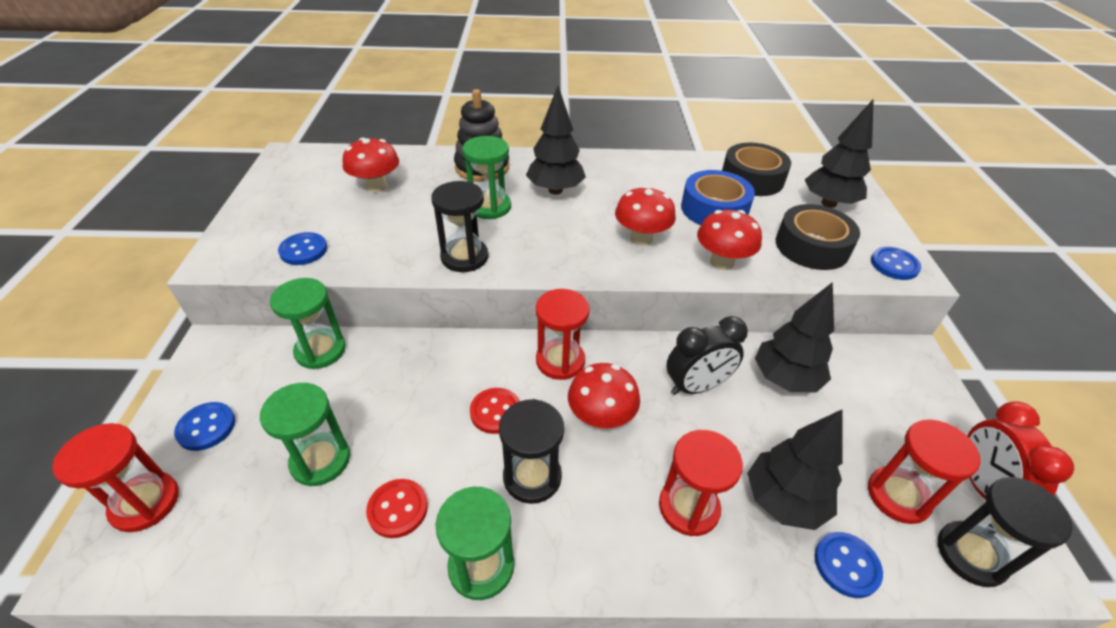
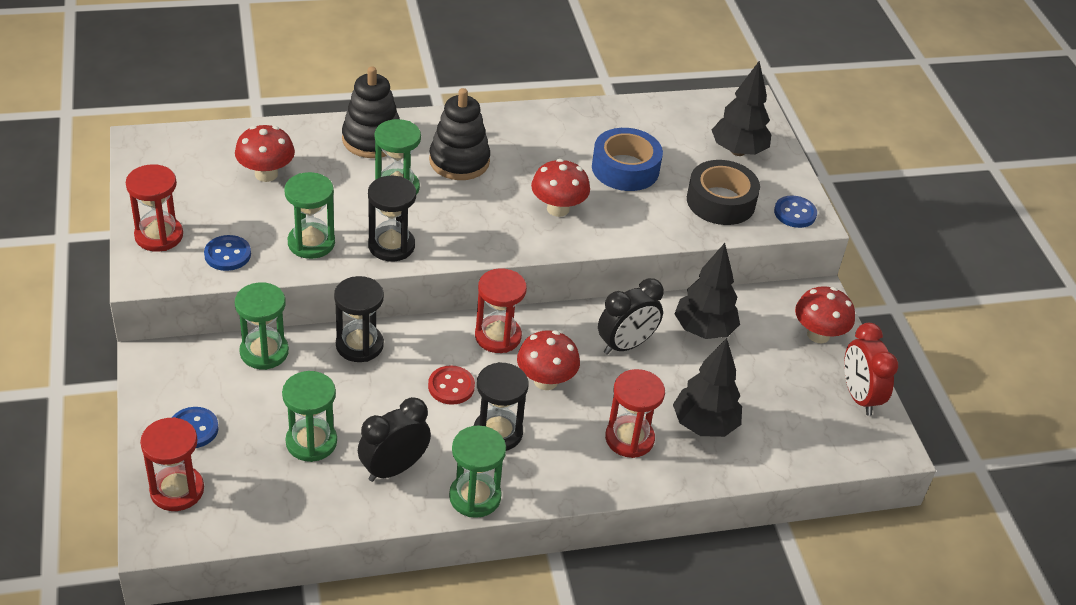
camera: 15 degrees left, 0 degrees up
red button [366,479,428,538] -> black clock [358,397,431,482]
black tree [526,86,586,195] -> black stacking toy [429,88,490,180]
red mushroom [697,210,762,270] -> red mushroom moved to [795,286,855,343]
black tape [722,143,791,196] -> none
blue button [814,532,883,598] -> none
red hourglass [868,419,981,524] -> red hourglass moved to [126,164,183,252]
black hourglass [937,477,1073,587] -> black hourglass moved to [334,276,384,362]
none -> green hourglass [284,172,335,259]

